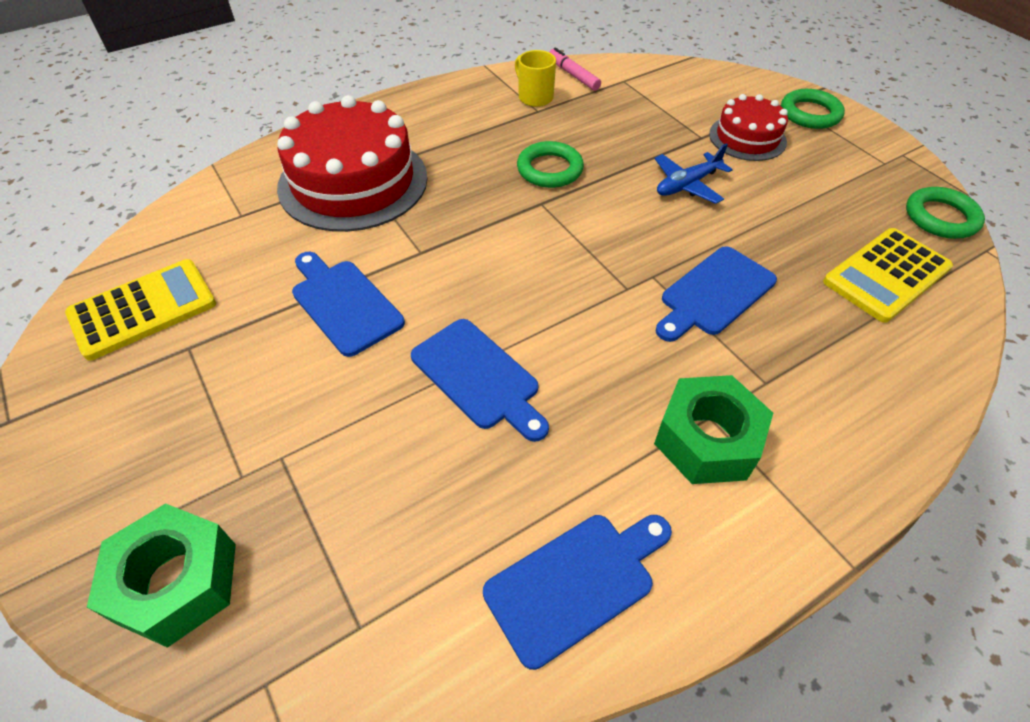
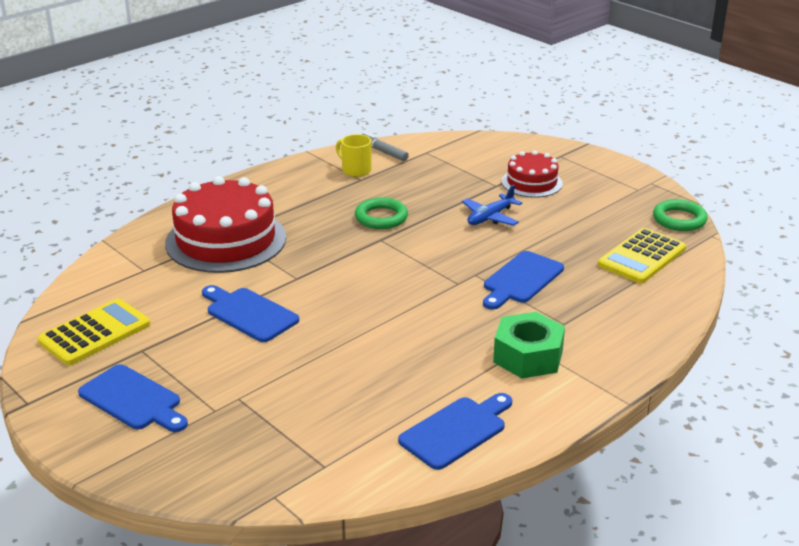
camera: 10 degrees left, 20 degrees down
green nut [87,503,236,648] -> none
blue cutting board [411,319,549,442] -> blue cutting board moved to [78,364,188,432]
pink marker [549,48,601,91] -> grey marker [361,133,409,161]
green ring [781,89,845,129] -> none

